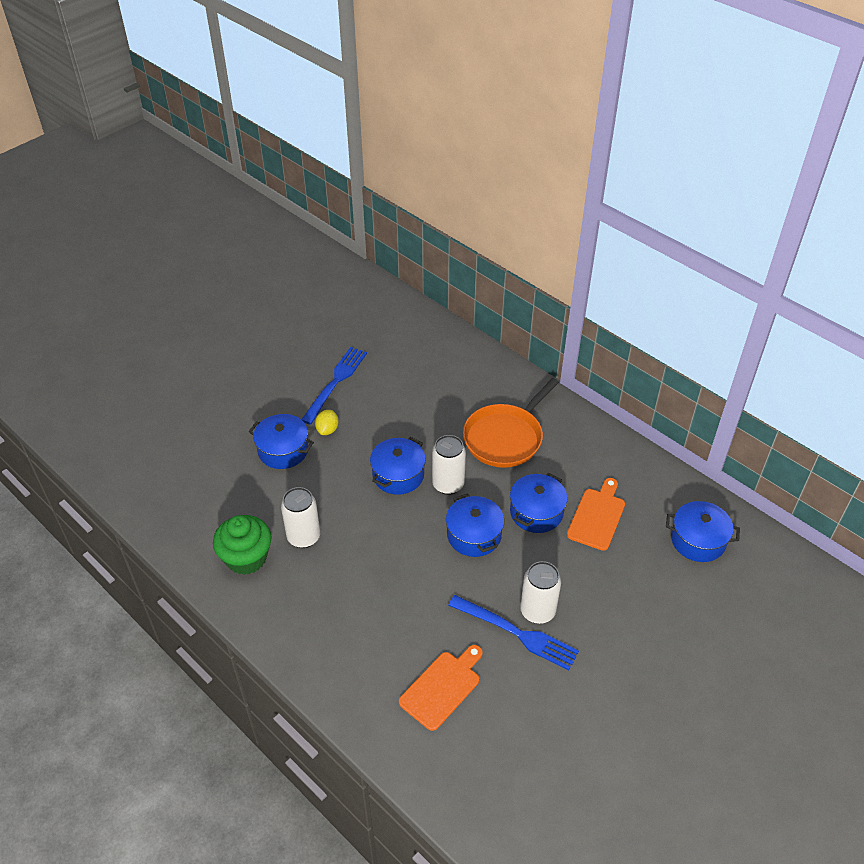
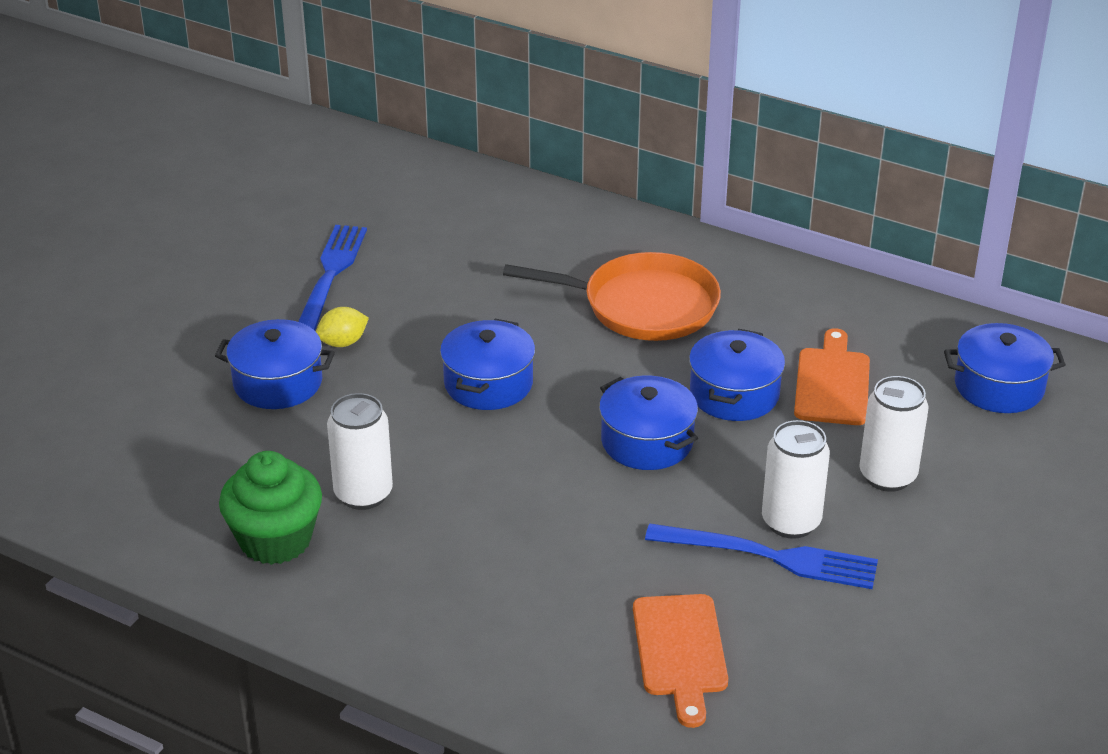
camera: 15 degrees left, 10 degrees down
yellow lemon [315,410,339,435] -> yellow lemon turned 60 degrees clockwise [316,307,369,347]
orange cutting board [399,645,483,731] -> orange cutting board turned 150 degrees clockwise [633,594,728,728]
white can [432,435,466,495] -> white can moved to [860,376,929,492]
orange pan [463,378,559,468] -> orange pan turned 105 degrees counterclockwise [503,252,721,341]

